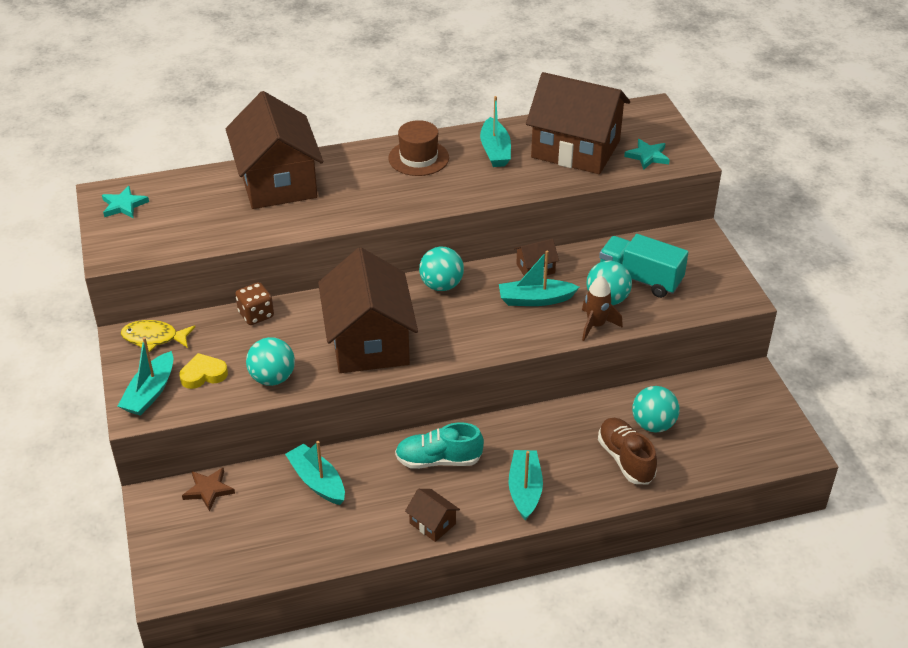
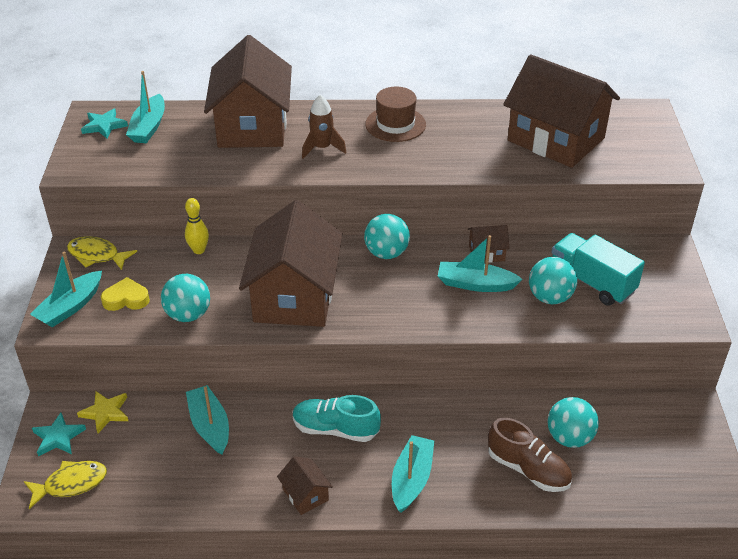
camera: 15 degrees right, 0 degrees up
brown star [182,468,235,511] -> yellow star [77,391,128,433]
brown dice [235,282,274,325] -> yellow bowling pin [185,198,209,254]
turquoise boat [480,96,511,167] -> turquoise boat moved to [126,71,165,143]
brown rocket [582,276,623,341] -> brown rocket moved to [302,94,346,159]
brown shoe [598,418,657,484] -> brown shoe turned 135 degrees clockwise [488,418,572,492]
turquoise star [624,139,670,170] -> turquoise star moved to [32,413,86,456]
none -> yellow fish [24,461,107,509]

